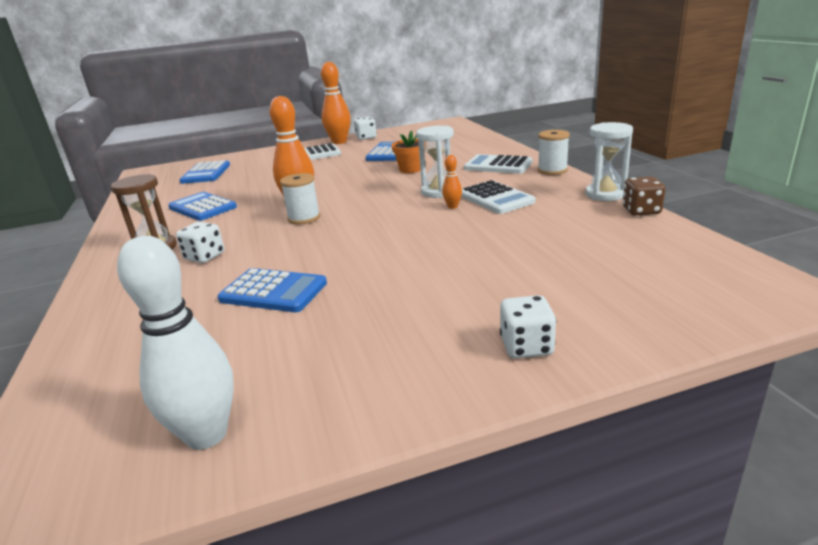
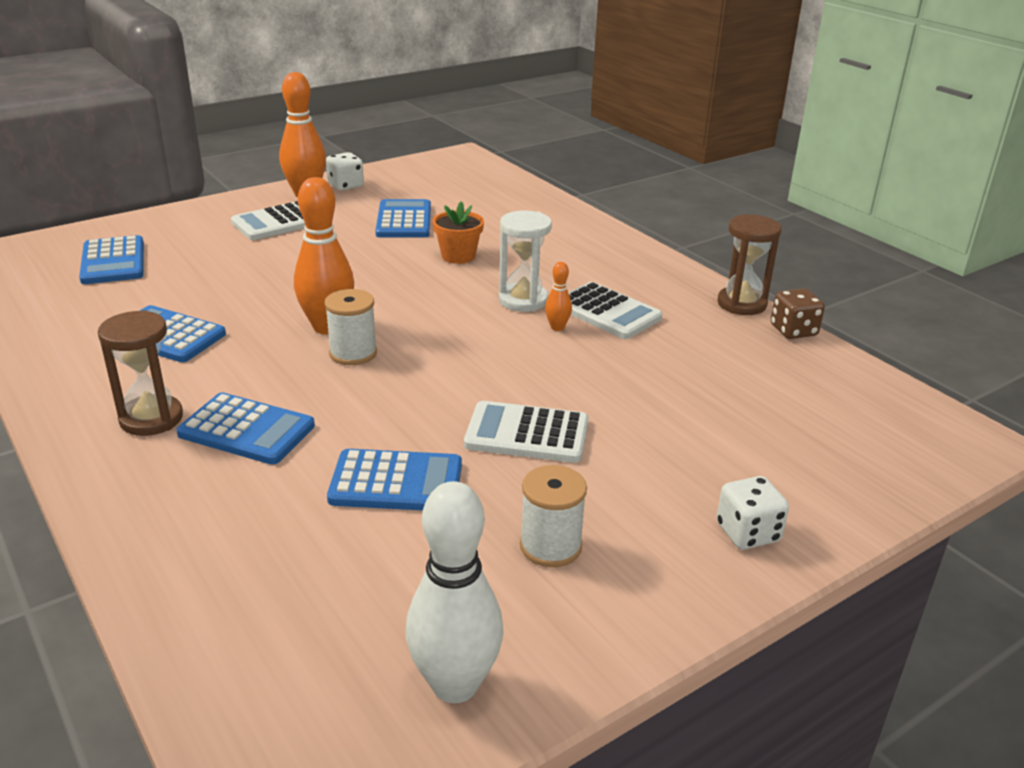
camera: 20 degrees left, 5 degrees up
white dice [176,222,224,263] -> blue calculator [177,392,315,465]
white calculator [464,154,533,174] -> white calculator moved to [464,401,589,463]
white spool [538,130,570,175] -> white spool moved to [520,465,587,567]
white hourglass [585,122,633,201] -> brown hourglass [717,214,781,315]

